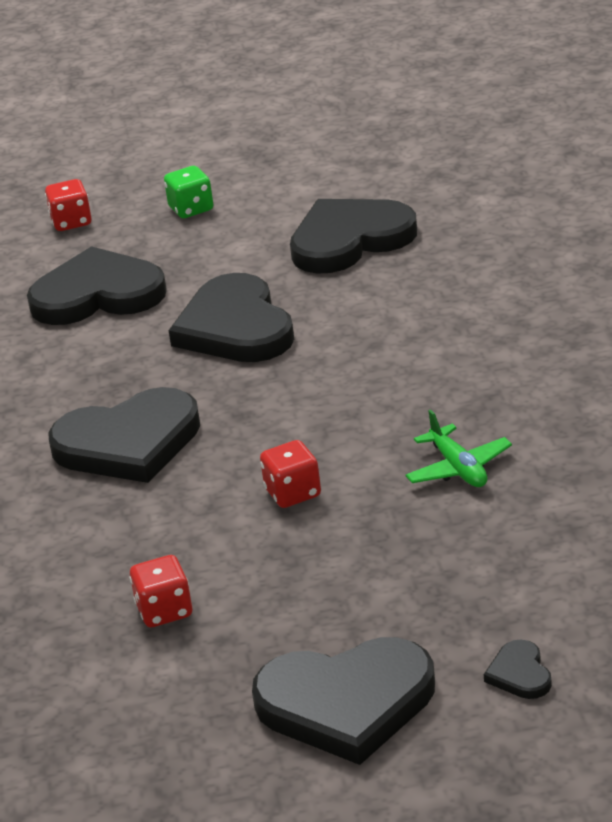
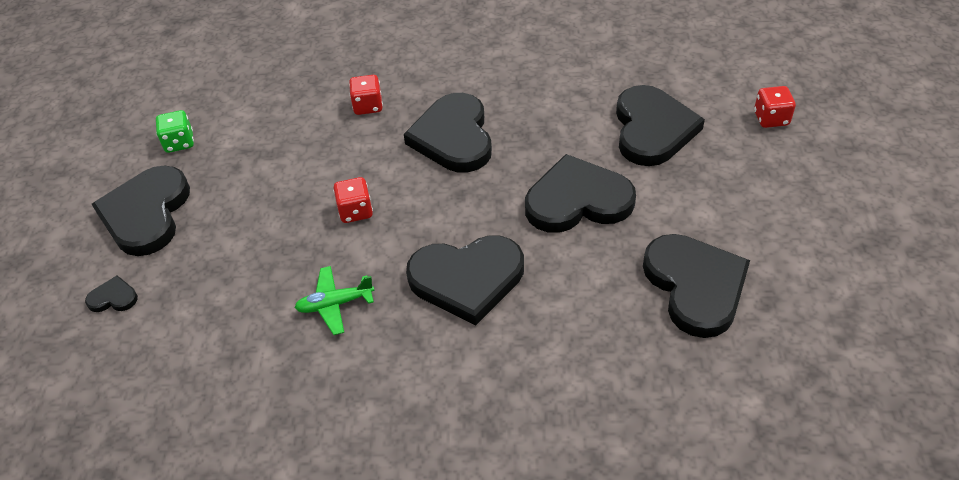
camera: 100 degrees right, 15 degrees up
red dice [130,555,192,627] -> red dice moved to [349,75,383,115]
green dice [164,166,214,218] -> green dice moved to [156,110,194,153]
none -> black heart [406,235,524,325]

